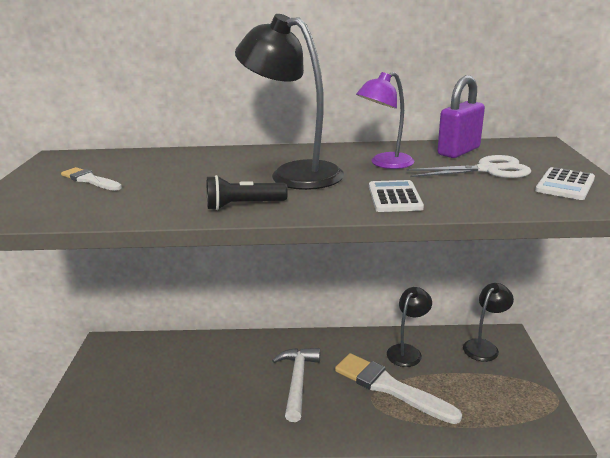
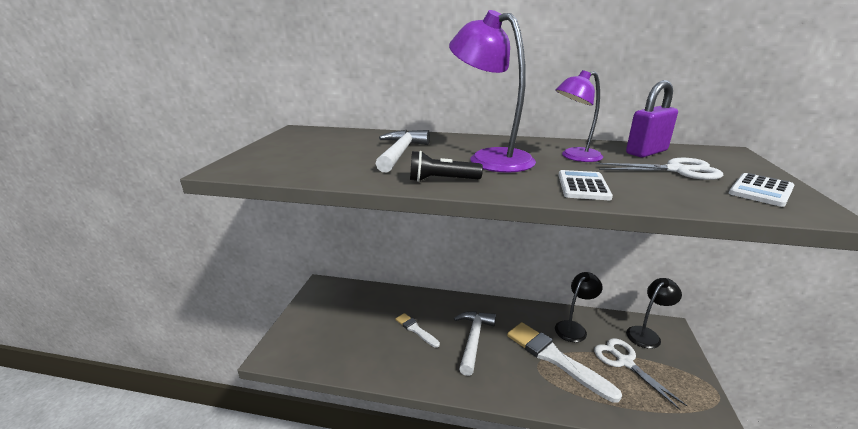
camera: 10 degrees right, 0 degrees up
white brush [61,167,122,191] -> white brush moved to [396,313,440,348]
black lamp [235,14,344,190] -> purple lamp [449,10,536,173]
none -> white hammer [376,130,430,172]
none -> white scissors [594,338,687,410]

